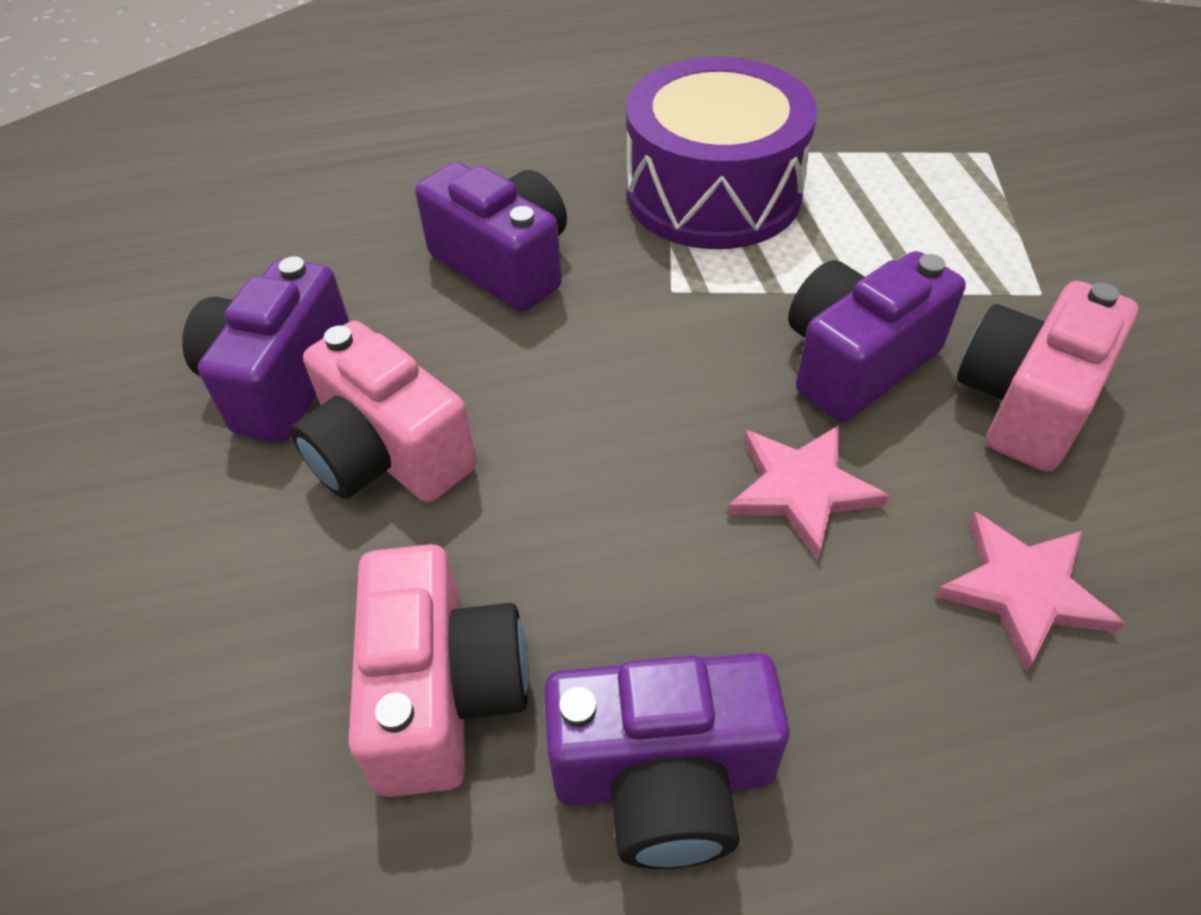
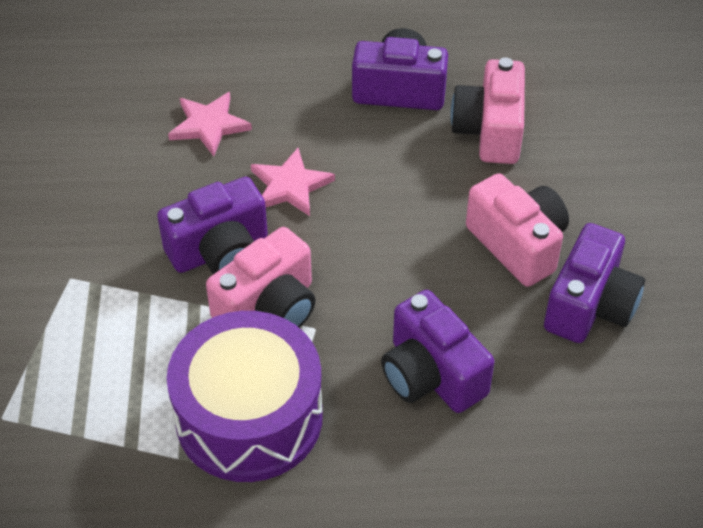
camera: 170 degrees left, 0 degrees up
pink camera [957,281,1138,472] -> pink camera moved to [206,227,316,328]

